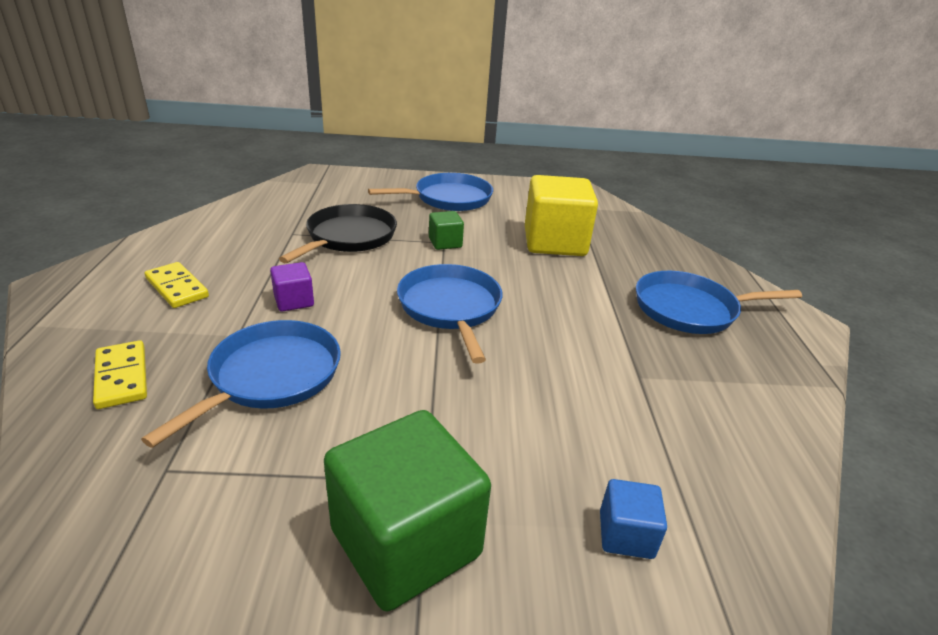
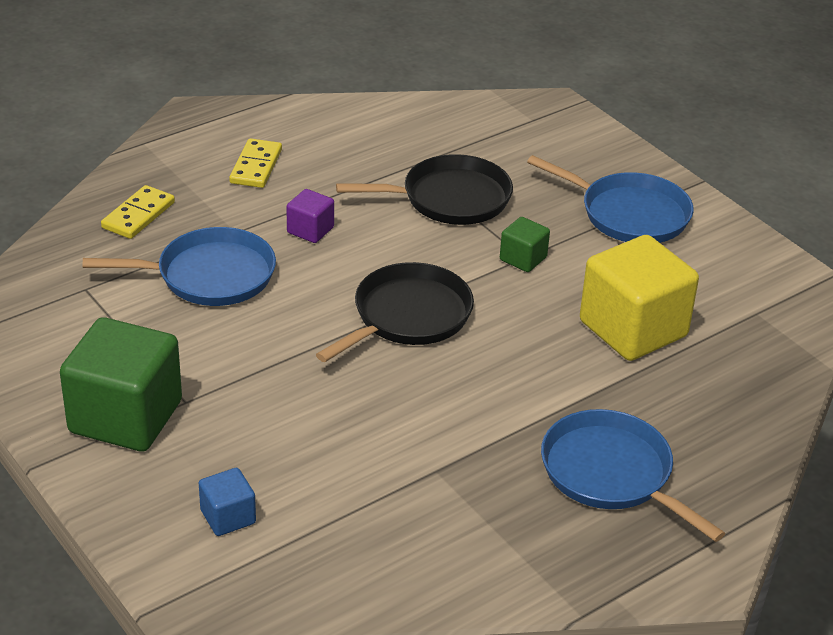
camera: 55 degrees right, 5 degrees up
blue pan [397,264,502,364] -> black pan [316,262,474,362]

